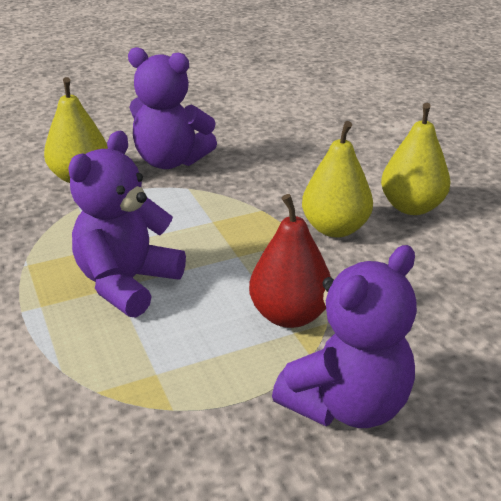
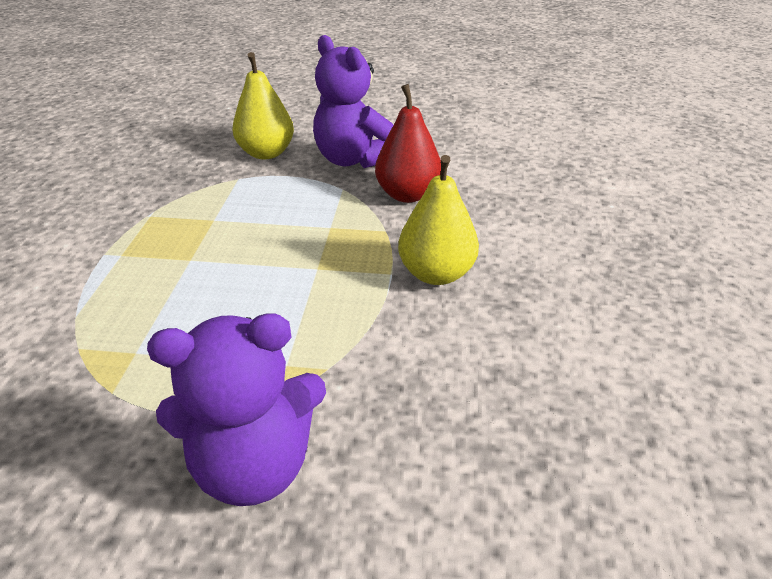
camera: 30 degrees right, 5 degrees up
purple teddy bear [68,131,186,318] -> none
red pear [249,194,331,328] -> red pear moved to [375,84,441,203]
yellow pear [381,103,450,215] -> none

